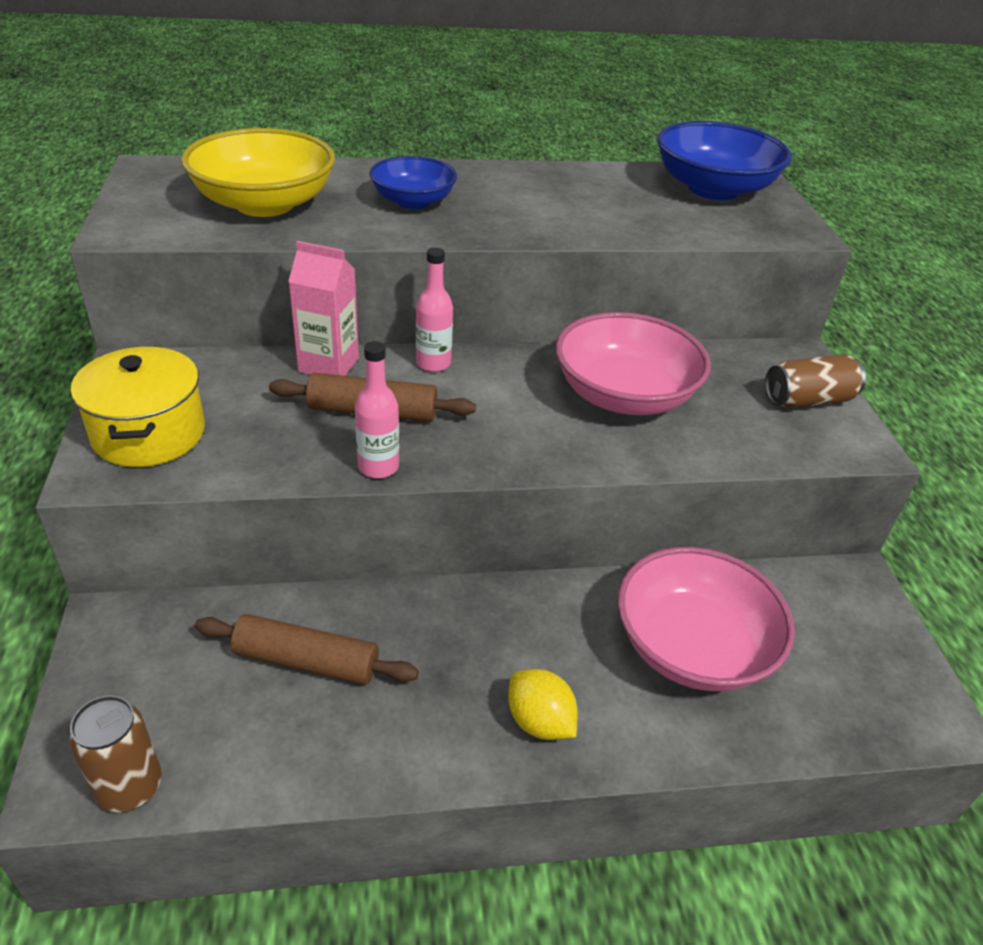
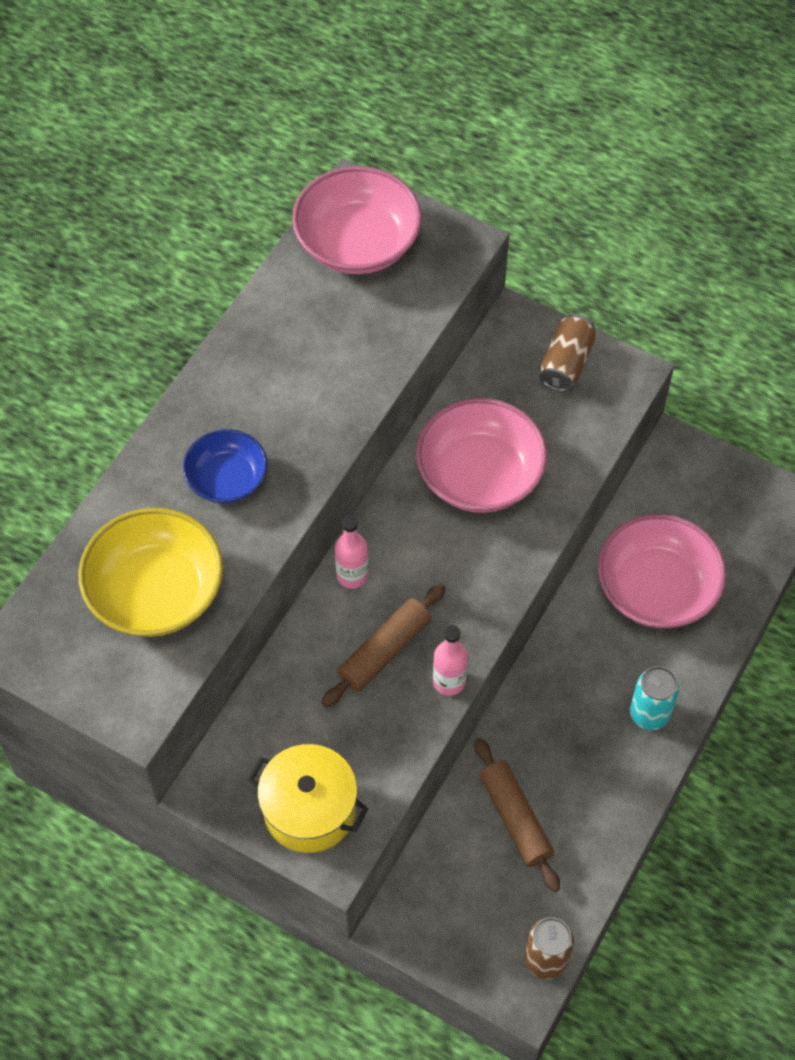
camera: 50 degrees left, 20 degrees up
brown rolling pin [195,614,419,685] -> brown rolling pin turned 75 degrees counterclockwise [475,738,560,892]
pink carton [288,241,359,376] -> none
yellow lemon [508,669,578,740] -> turquoise can [630,666,679,730]
blue bowl [657,121,792,200] -> pink bowl [292,166,422,274]

